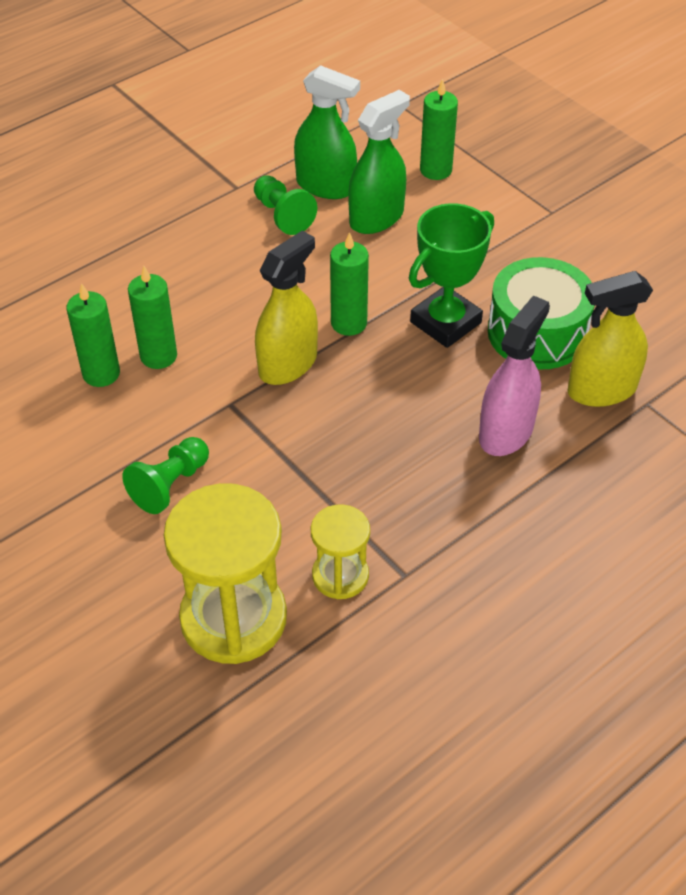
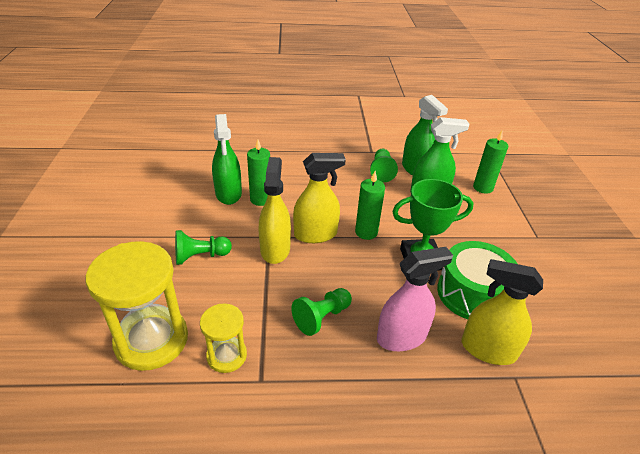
camera: 35 degrees right, 10 degrees down
green candle [66,283,120,387] -> green spray bottle [212,114,242,205]
none -> yellow spray bottle [258,157,291,264]
none -> green pawn [292,288,352,336]

